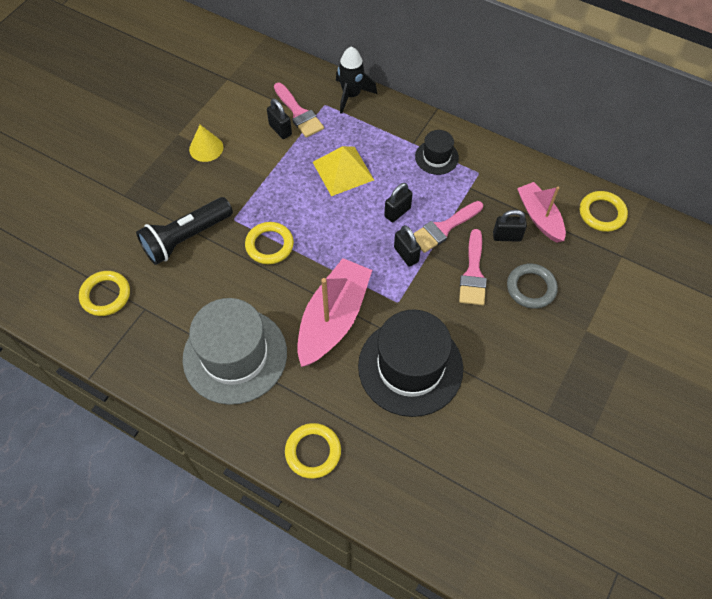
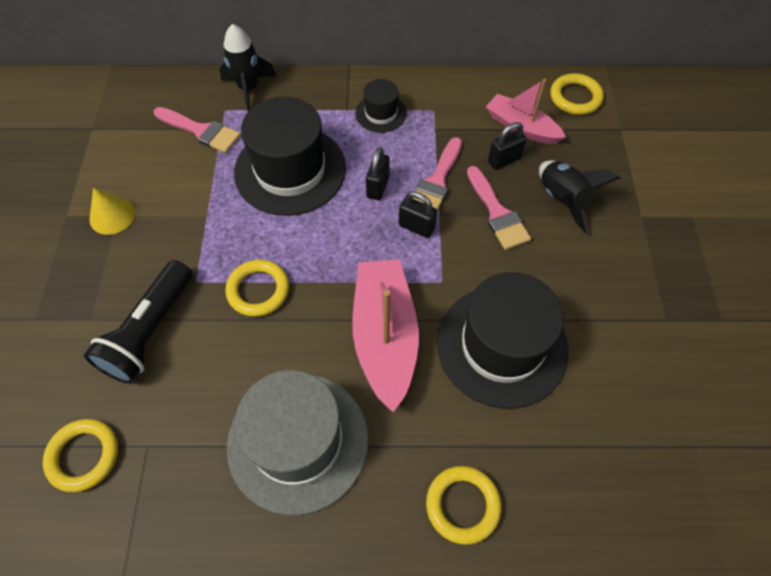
camera: 30 degrees left, 0 degrees up
black padlock [267,98,292,139] -> none
yellow pyramid [313,146,374,196] -> black hat [234,97,346,216]
grey ring [507,264,558,309] -> black rocket [539,160,620,234]

